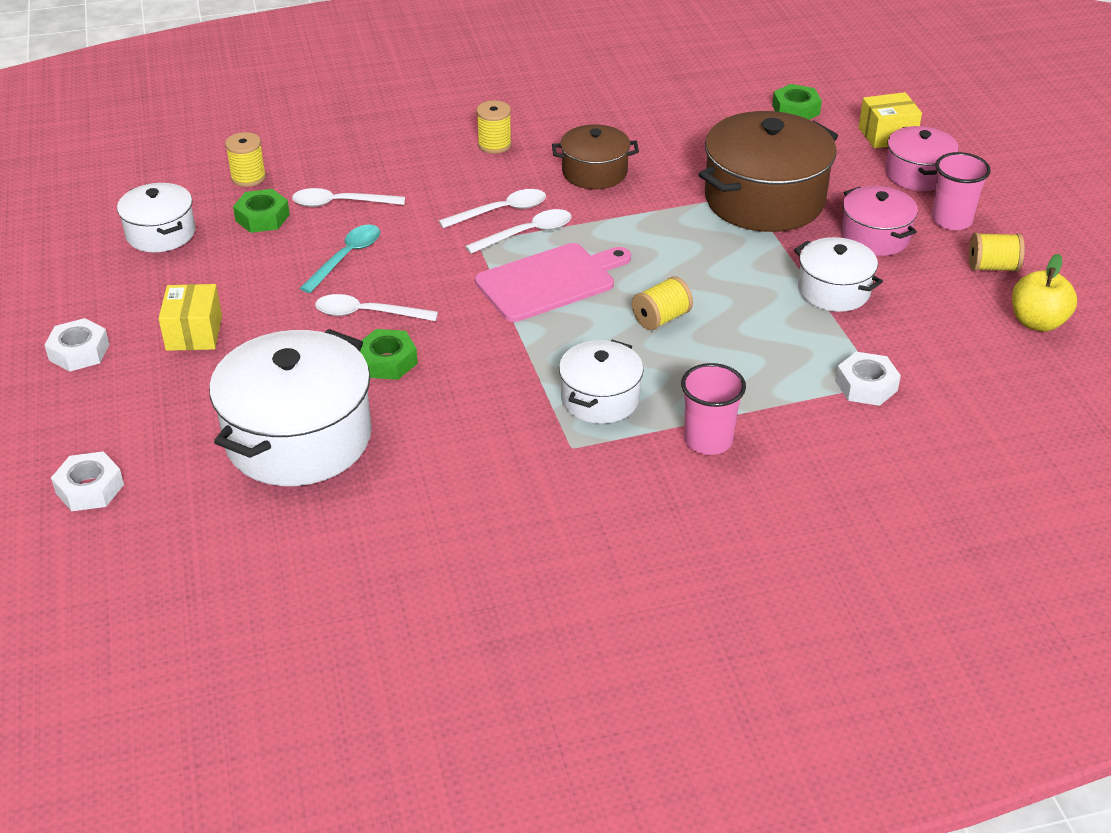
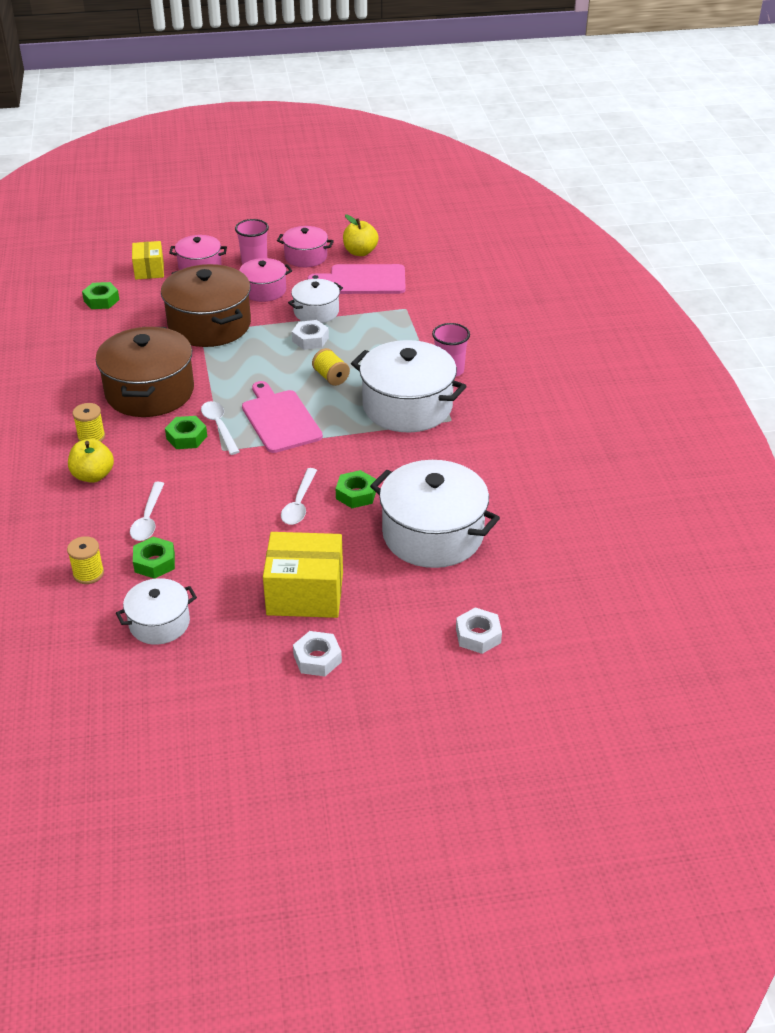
camera: 85 degrees left, 0 degrees up
yellow box [158,284,222,351] -> yellow box [263,532,343,618], size x1.67
turquoise spoon [300,225,380,293] -> none
white spoon [439,189,546,228] -> green nut [165,416,207,449]
brown pot [552,124,639,189] -> brown pot [96,327,194,417], size x1.80
white pot [559,340,644,424] -> white pot [351,340,467,432], size x1.80
white nut [835,352,901,406] -> white nut moved to [292,320,329,350]
yellow spool [969,232,1025,272] -> pink pot [277,226,334,267]
none -> yellow apple [68,439,114,483]
none -> pink cutting board [308,264,406,294]

